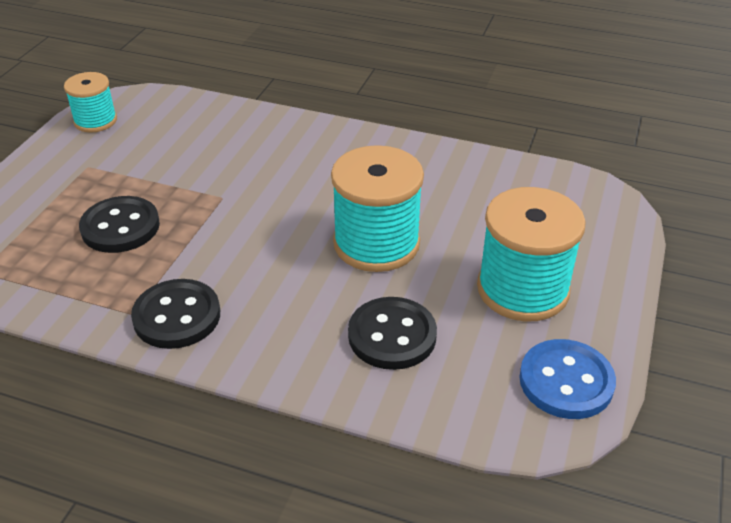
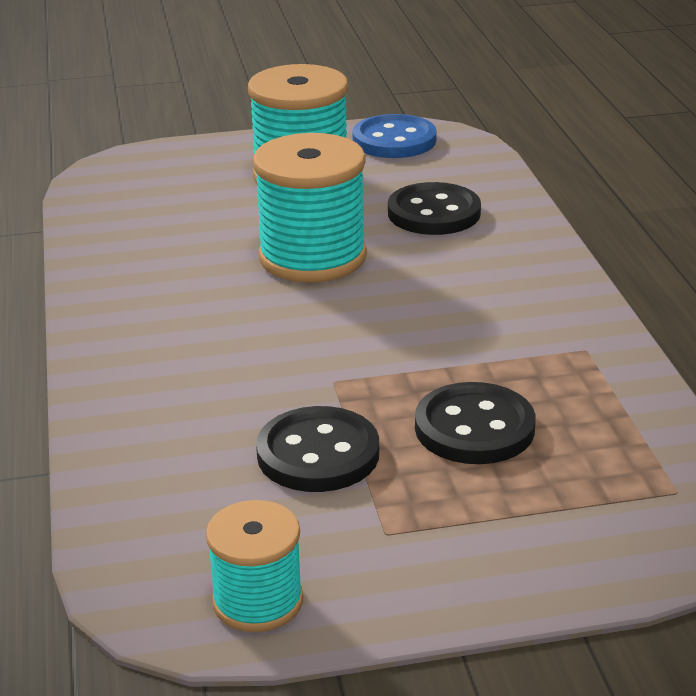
camera: 120 degrees left, 10 degrees down
black button [131,279,220,349] -> black button moved to [256,406,379,492]

